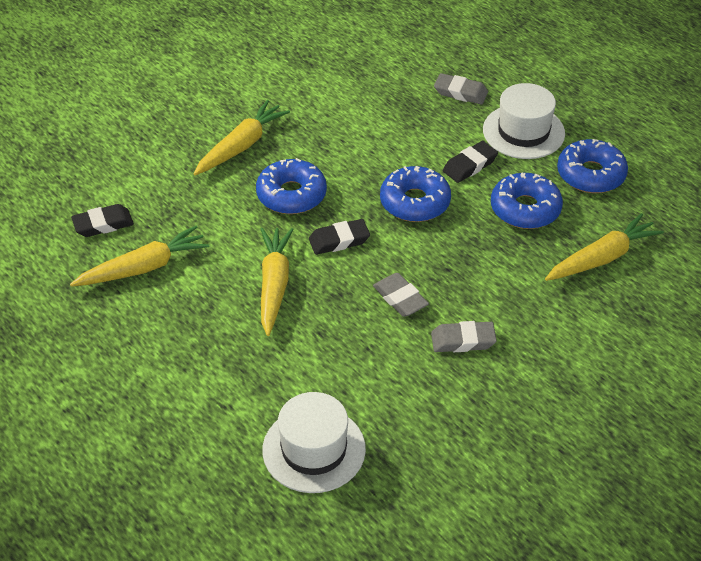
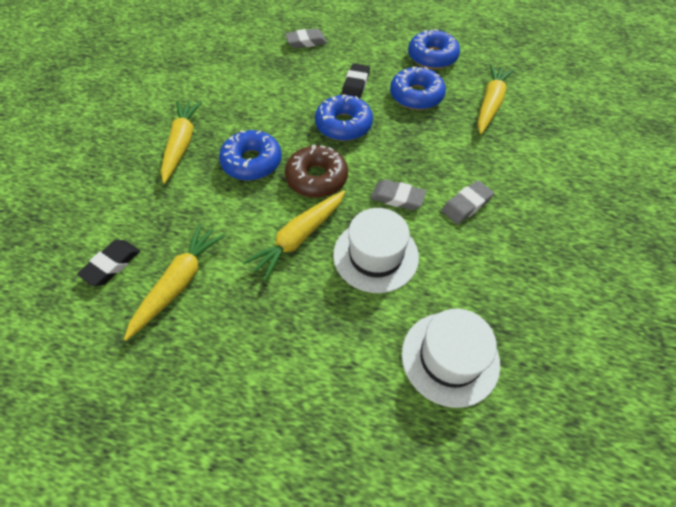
camera: 35 degrees left, 10 degrees up
yellow carrot [261,228,294,336] -> yellow carrot turned 105 degrees counterclockwise [243,190,345,281]
black eraser [309,219,370,255] -> brown donut [285,145,348,198]
white hat [483,83,565,159] -> white hat moved to [333,208,419,293]

